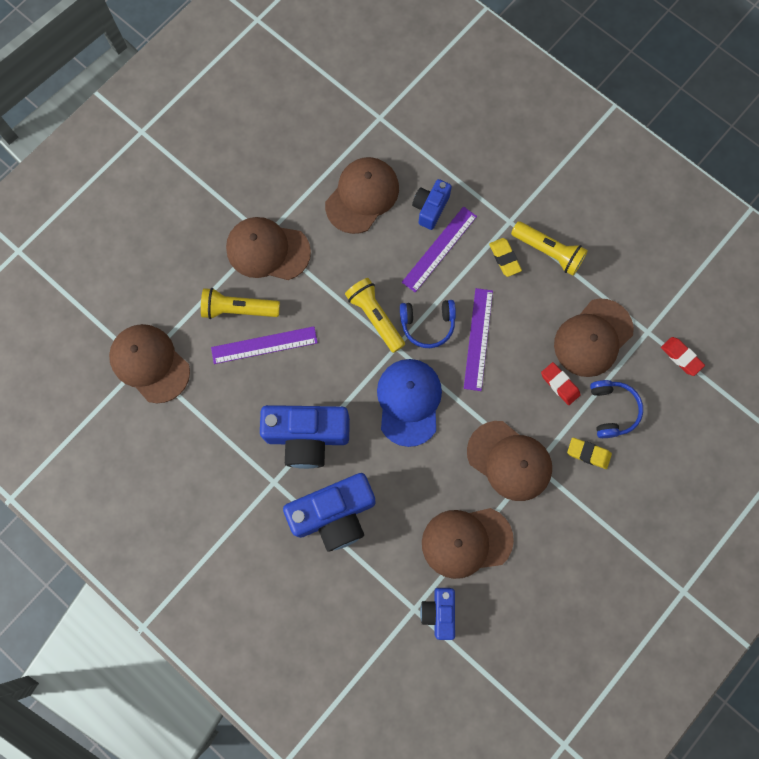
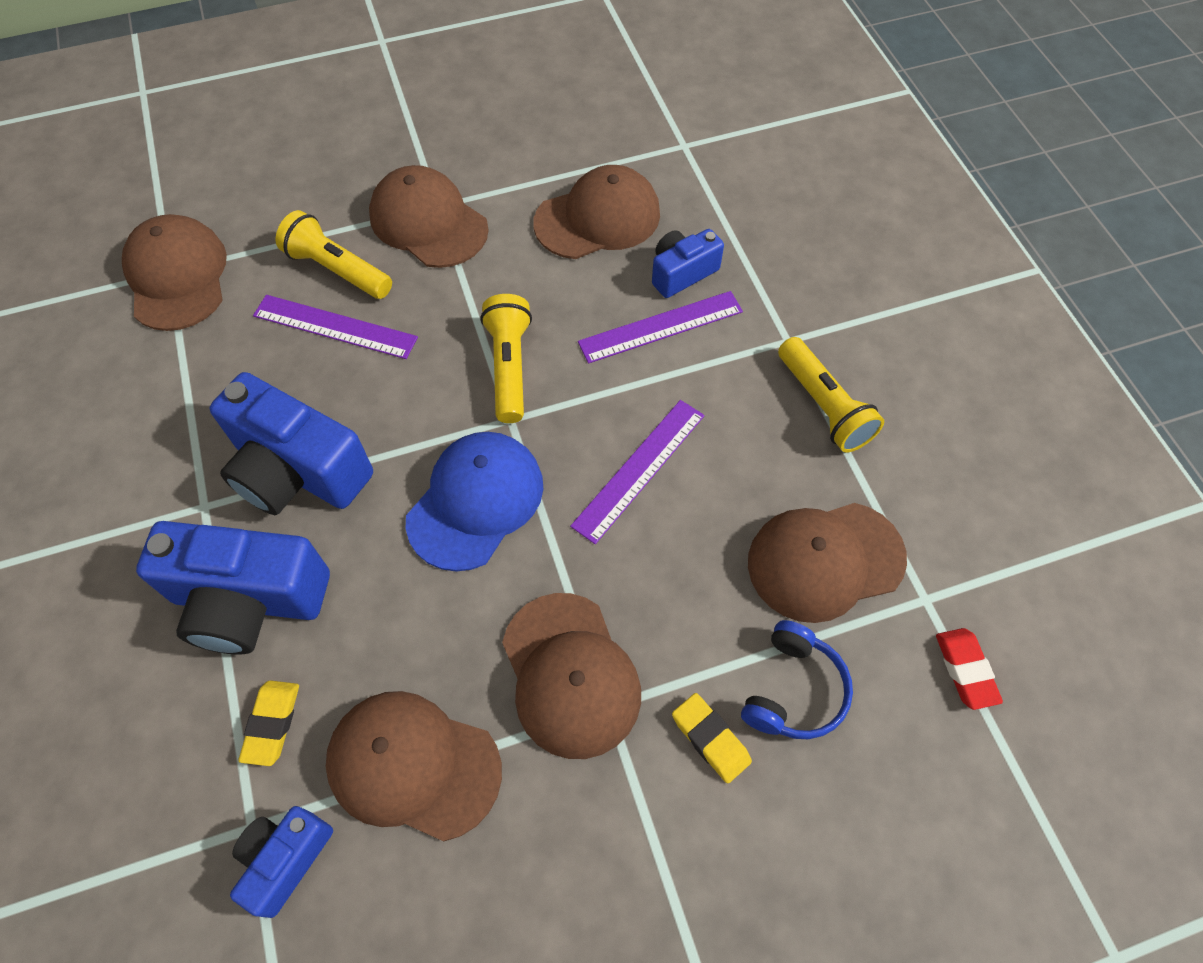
camera: 30 degrees right, 15 degrees down
blue headphones [400,300,456,348] -> none
yellow eraser [489,238,522,277] -> yellow eraser moved to [239,680,299,766]
red eraser [541,362,581,405] -> none

